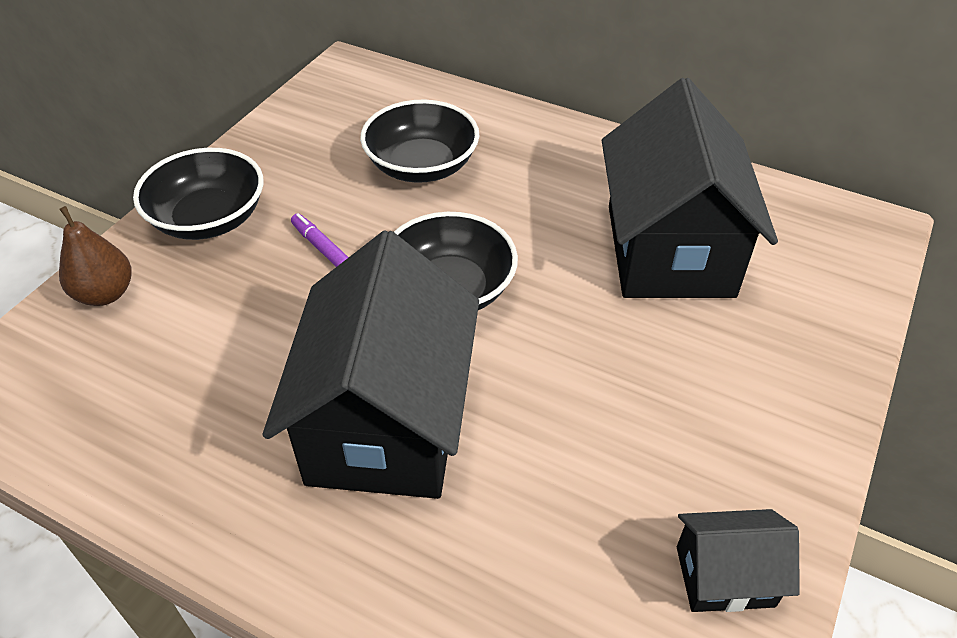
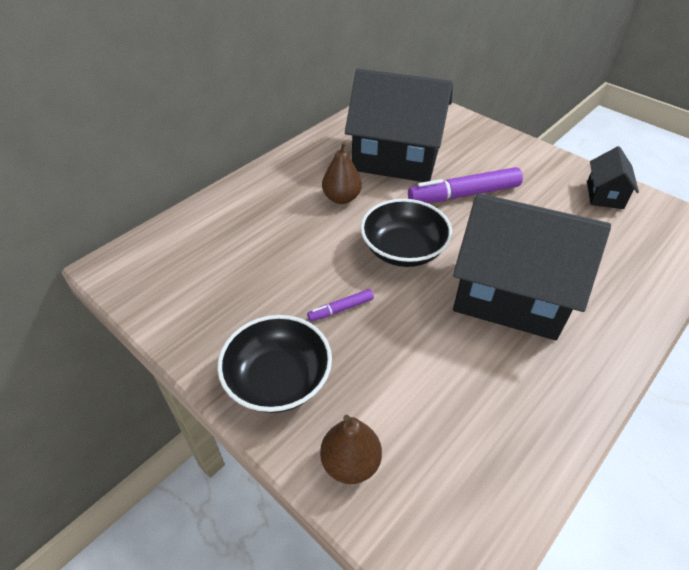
camera: 75 degrees left, 0 degrees up
black bowl [360,100,479,183] -> none
none -> brown pear [322,142,362,204]
none -> purple marker [408,167,523,203]

